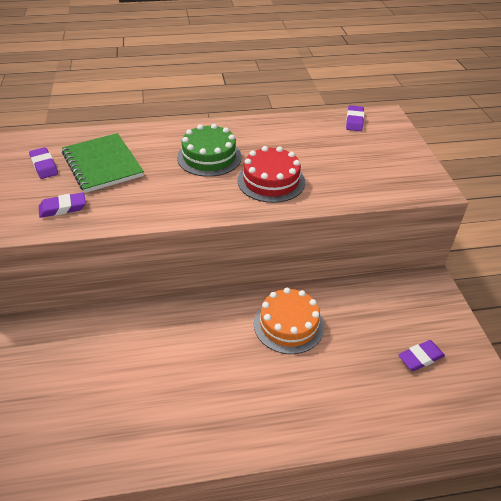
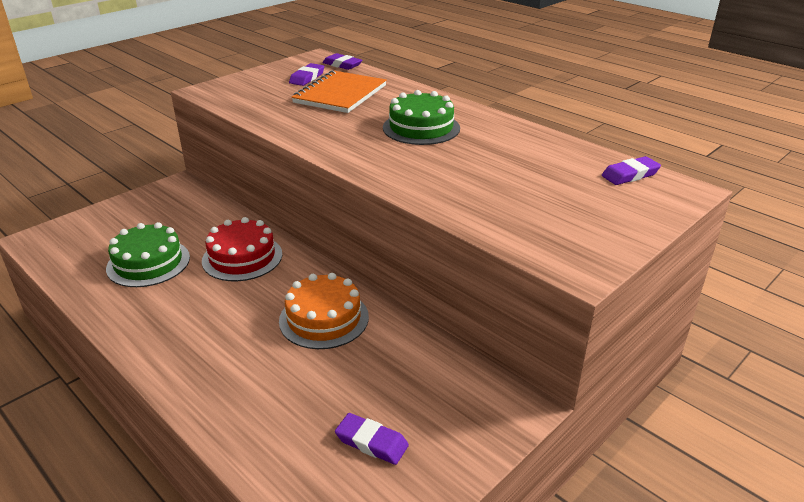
camera: 55 degrees right, 10 degrees down
purple eraser [39,192,86,218] -> purple eraser moved to [323,53,362,70]
green notebook [62,133,144,193] -> orange notebook [291,70,387,113]
red cake [237,146,305,203] -> red cake moved to [202,217,282,281]
none -> green cake [106,222,190,287]

